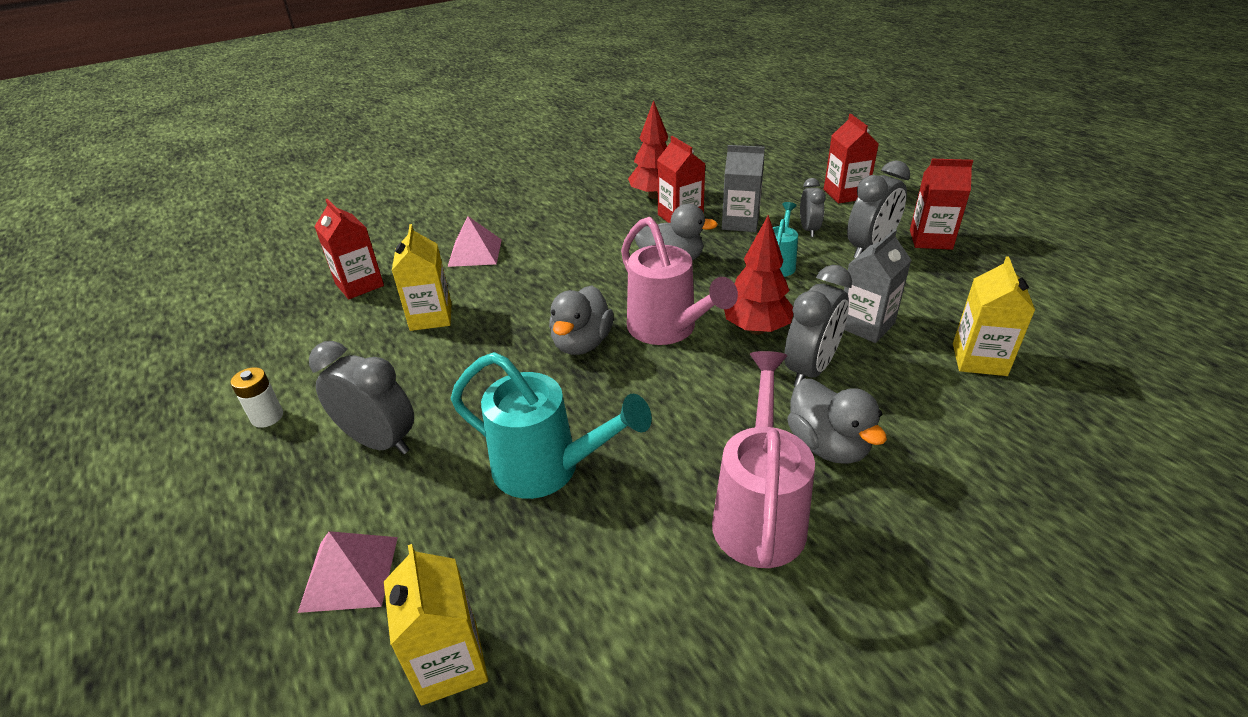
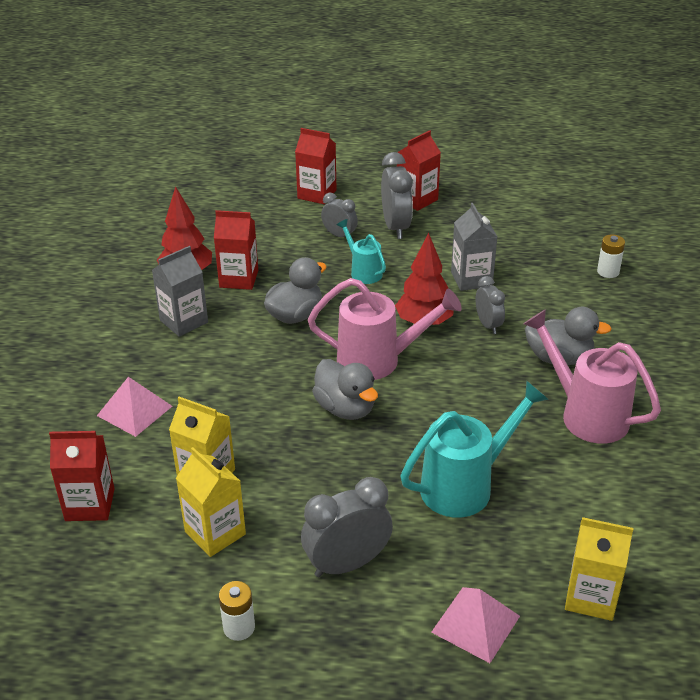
camera: 55 degrees left, 0 degrees up
grey carton [722,145,765,232] -> grey carton moved to [152,246,208,337]
grey clock [784,265,852,386] -> grey clock [475,276,505,334], size x0.61
yellow carton [953,256,1035,376] -> yellow carton moved to [176,447,246,557]
none -> white battery [597,234,625,278]

